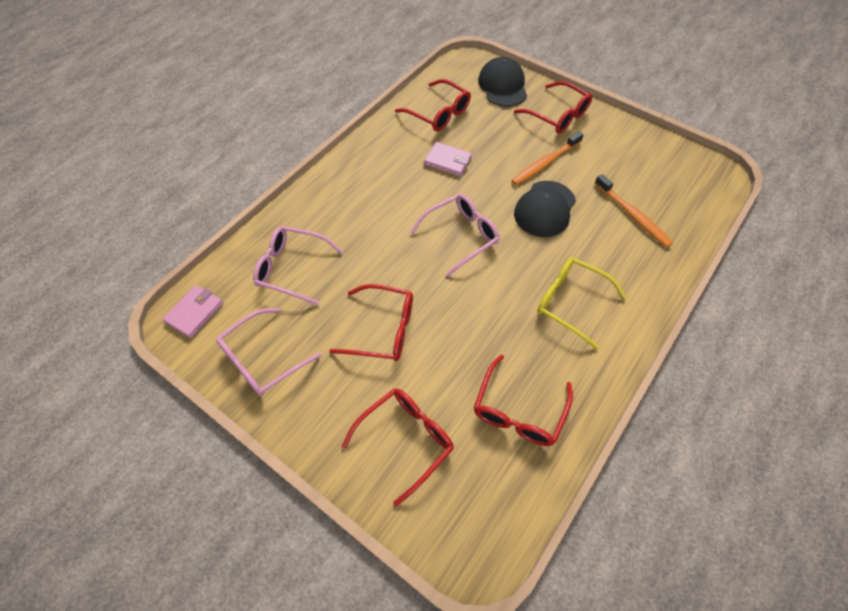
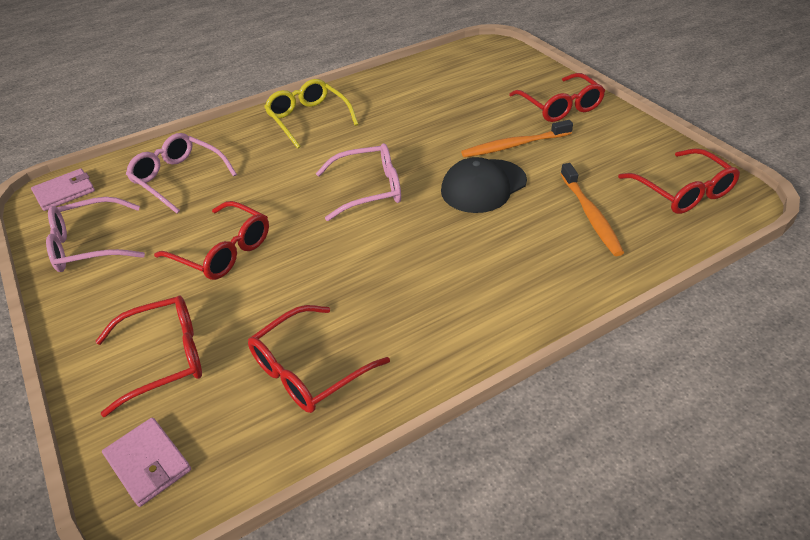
camera: 25 degrees right, 15 degrees down
red glasses [395,79,471,131] -> red glasses moved to [618,148,740,214]
pink wallet [424,142,472,177] -> pink wallet moved to [102,417,191,507]
black cap [478,57,527,107] -> none
yellow glasses [537,257,627,350] -> yellow glasses moved to [264,79,359,149]

